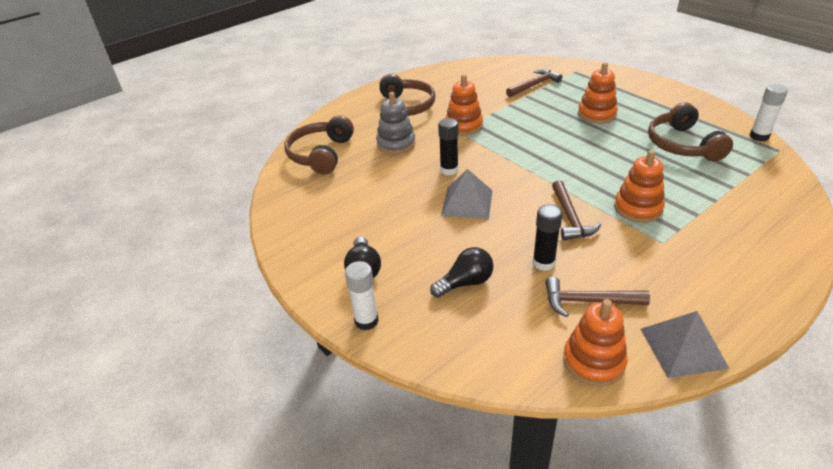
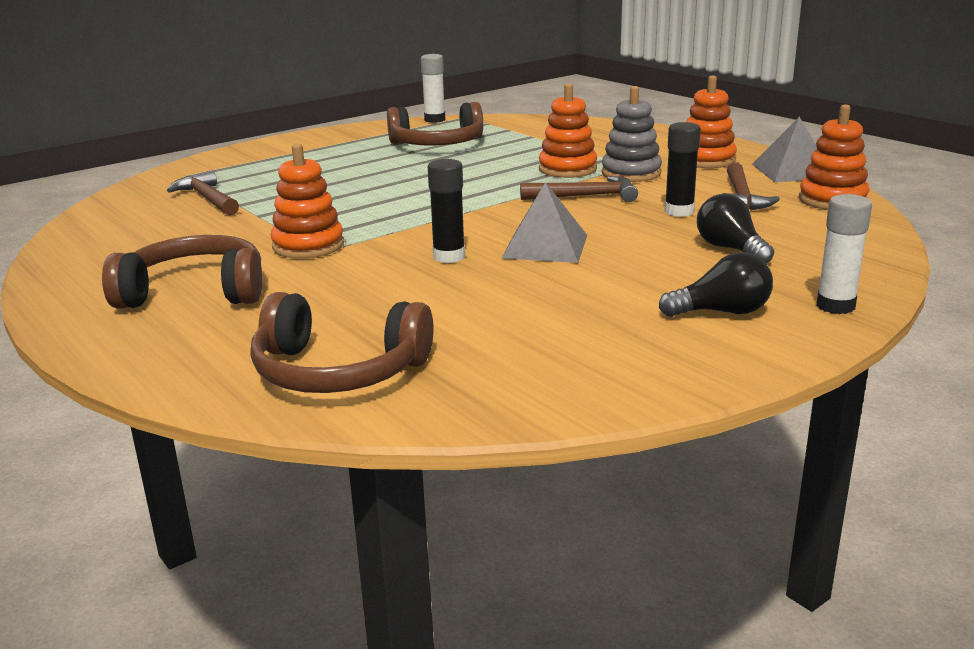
camera: 90 degrees left, 15 degrees down
grey stacking toy [376,92,416,154] -> grey stacking toy moved to [601,86,662,182]
orange stacking toy [578,62,618,124] -> orange stacking toy moved to [686,75,737,168]

